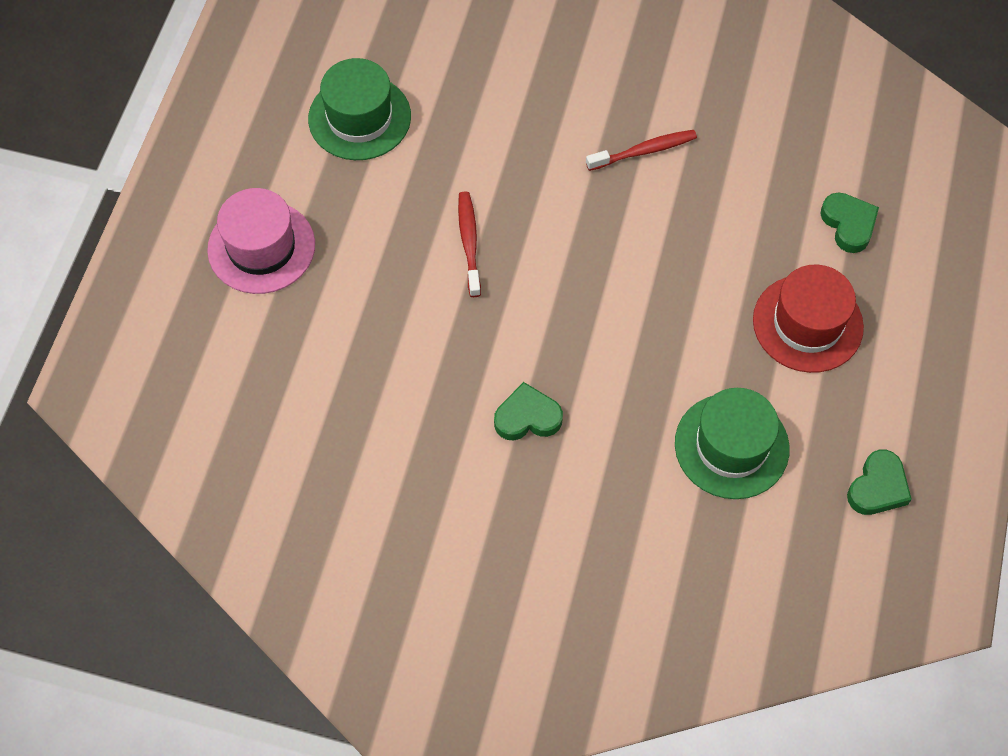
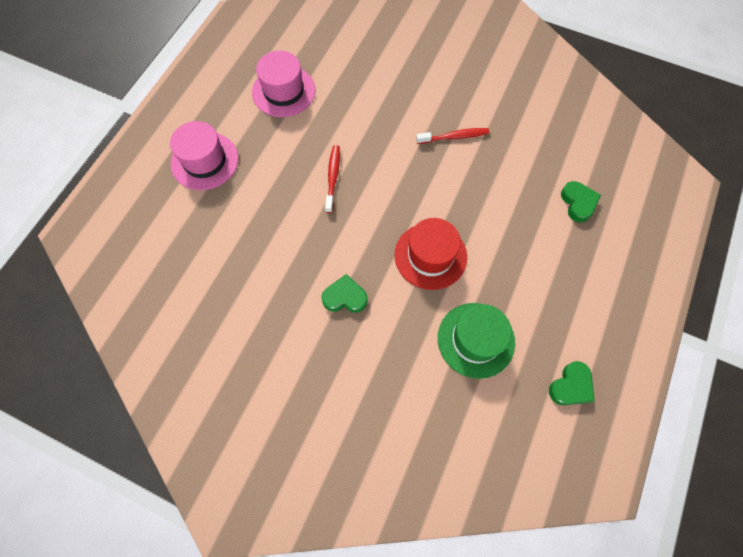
camera: 10 degrees right, 5 degrees up
green hat [308,58,411,160] -> pink hat [252,51,315,117]
red hat [753,265,864,373] -> red hat moved to [394,218,467,290]

